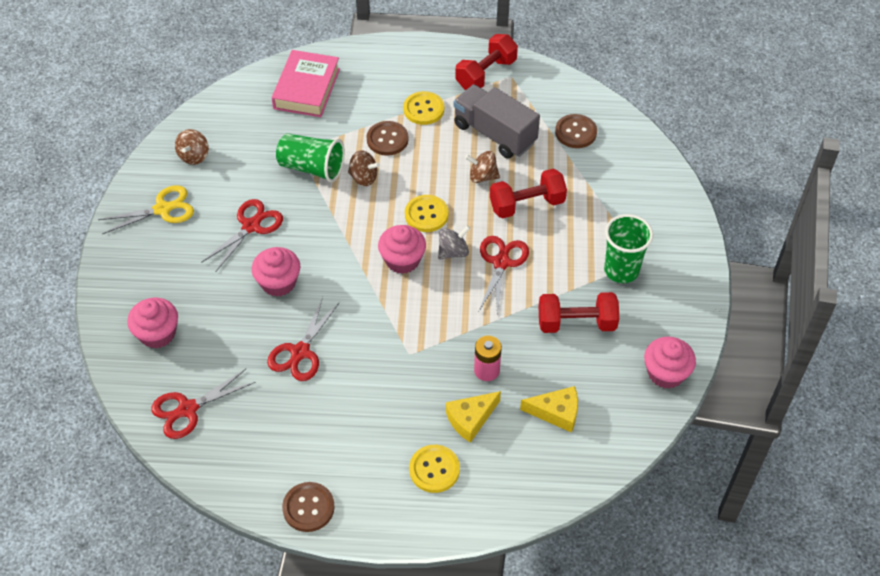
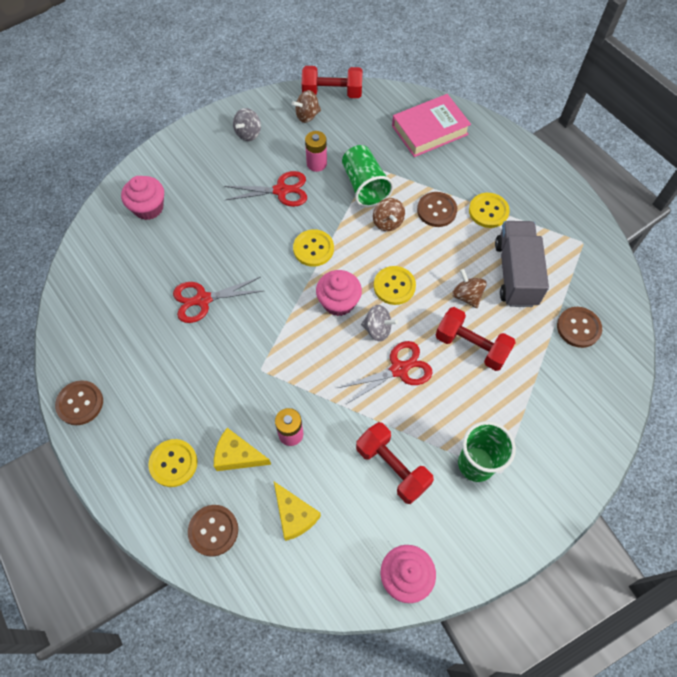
camera: 50 degrees right, 10 degrees up
yellow scissors [98,185,194,234] -> grey spinning top [233,108,261,141]
red scissors [151,369,255,439] -> none
pink cupcake [252,247,300,297] -> none
red dumbbell [455,34,518,90] -> red dumbbell moved to [302,66,363,98]
none -> brown button [188,505,238,557]
none -> yellow button [293,229,334,267]
none -> pink battery [305,131,327,172]

